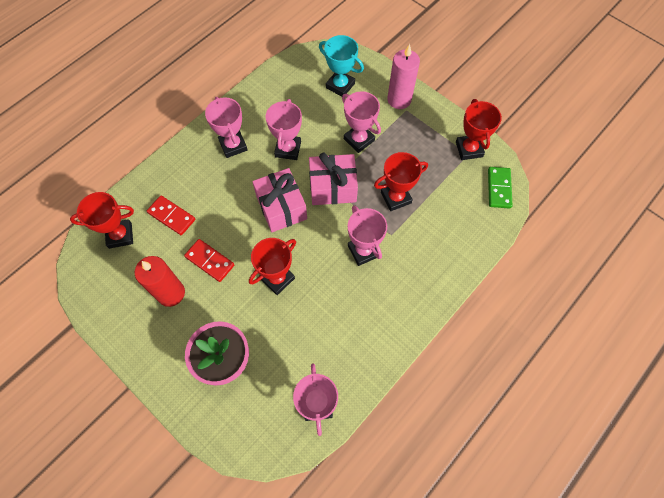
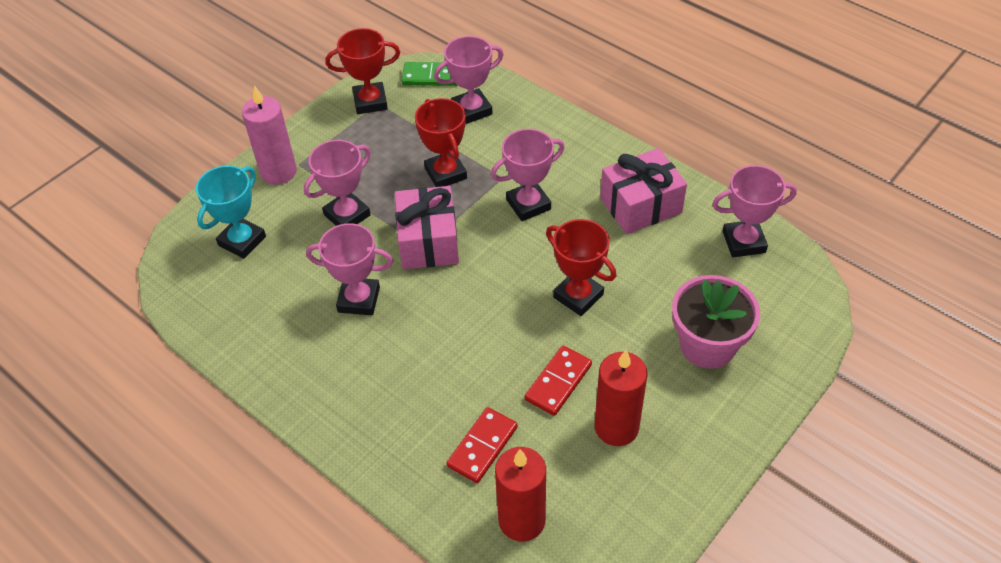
camera: 90 degrees left, 15 degrees down
red trophy [70,192,134,249] -> red candle [495,447,546,541]
pink trophy [205,97,248,158] -> pink trophy moved to [434,36,504,124]
pink gift [252,168,307,232] -> pink gift moved to [600,148,687,234]

